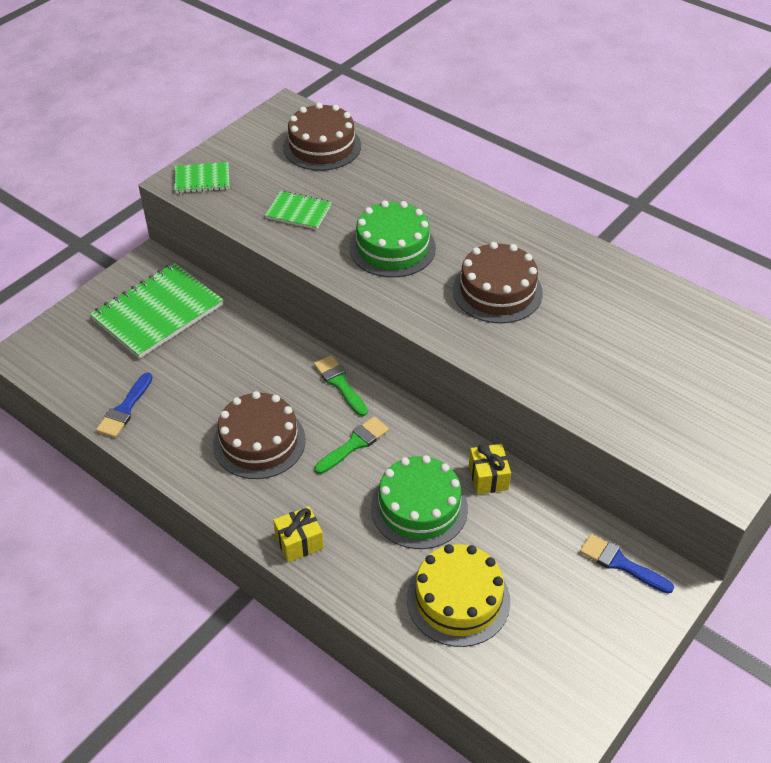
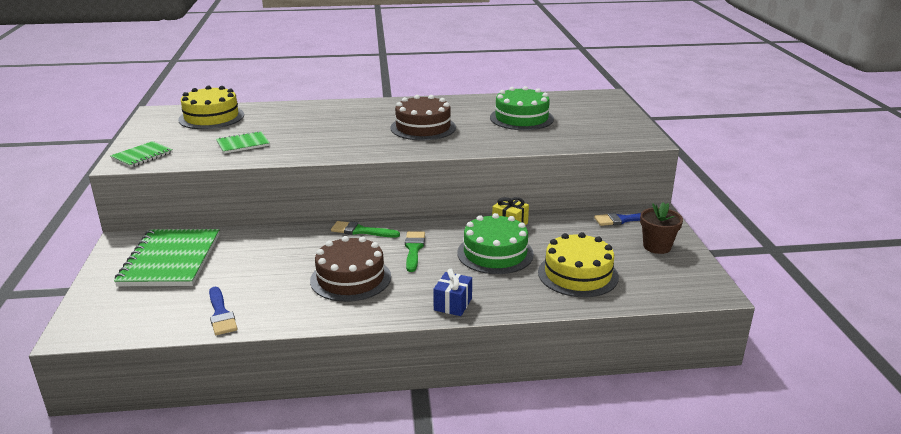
camera: 45 degrees left, 20 degrees down
yellow gift [273,506,324,562] -> blue gift [433,269,472,316]
brown cake [283,103,361,171] -> yellow cake [178,85,244,129]
green cake [350,201,436,278] -> green cake moved to [490,86,554,130]
none -> brown flower pot [640,202,683,254]

